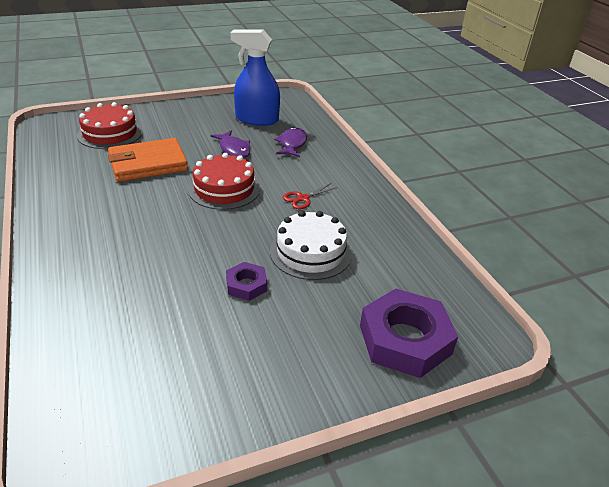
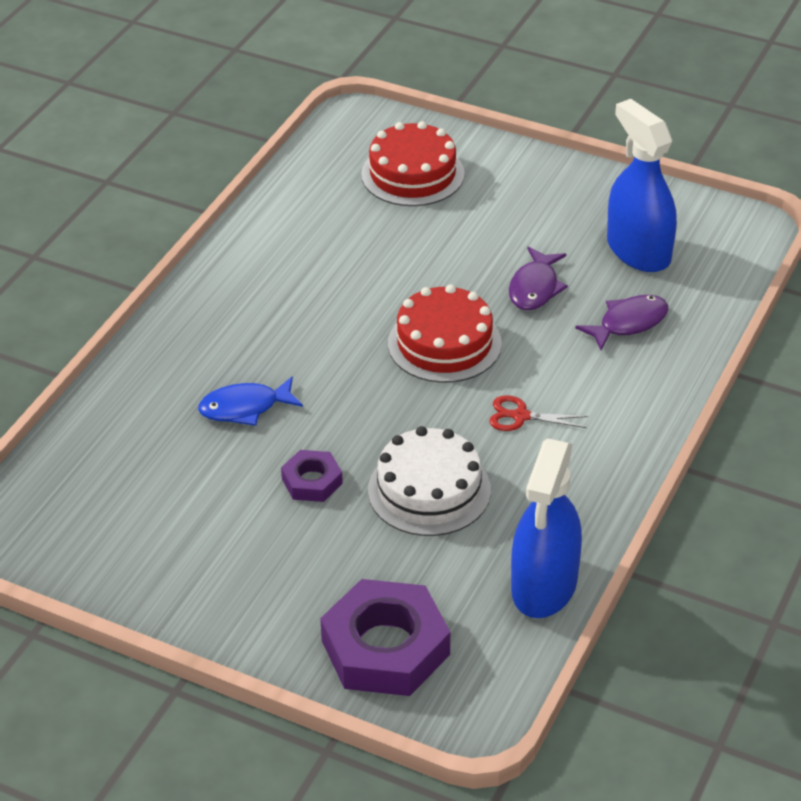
camera: 50 degrees right, 5 degrees up
orange wallet [108,138,188,182] -> none
none -> blue fish [198,376,303,426]
none -> blue spray bottle [511,438,582,618]

